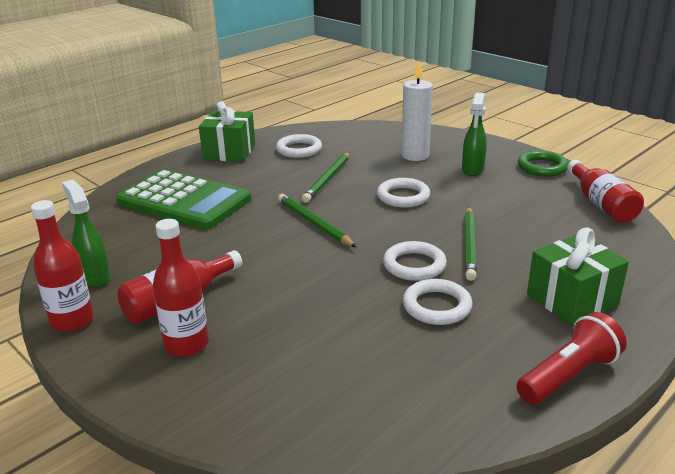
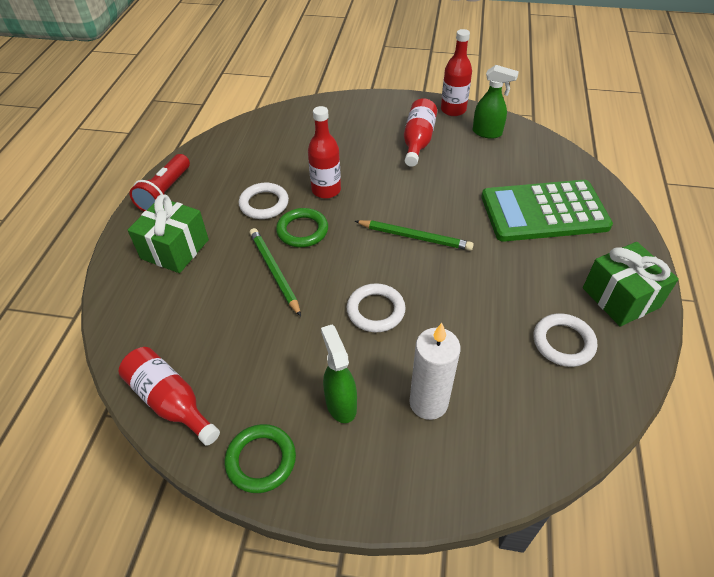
camera: 145 degrees right, 20 degrees up
red bottle [153,219,209,357] -> red bottle moved to [308,106,341,199]
green pencil [302,152,350,203] -> none
white ring [383,241,447,281] -> green ring [276,208,328,247]

